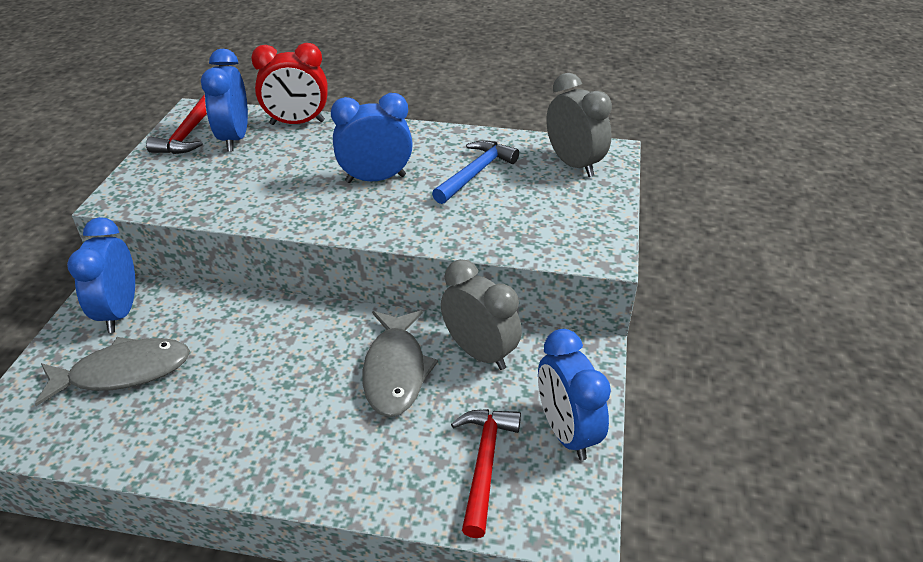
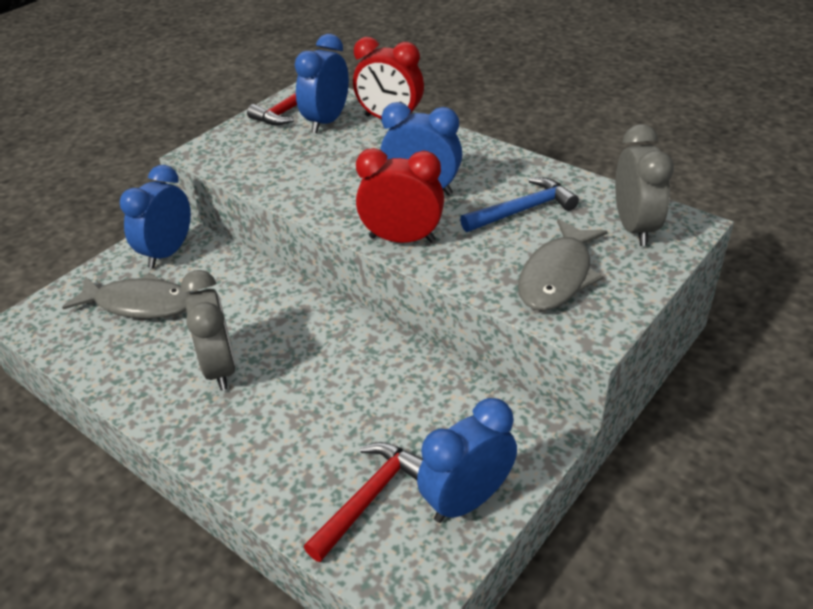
camera: 30 degrees right, 0 degrees up
grey fish [362,310,438,417] -> grey fish moved to [518,219,608,311]
grey clock [441,259,522,370] -> grey clock moved to [181,270,236,391]
blue clock [538,329,611,460] -> blue clock turned 45 degrees clockwise [417,398,517,523]
none -> red clock [356,148,444,243]

